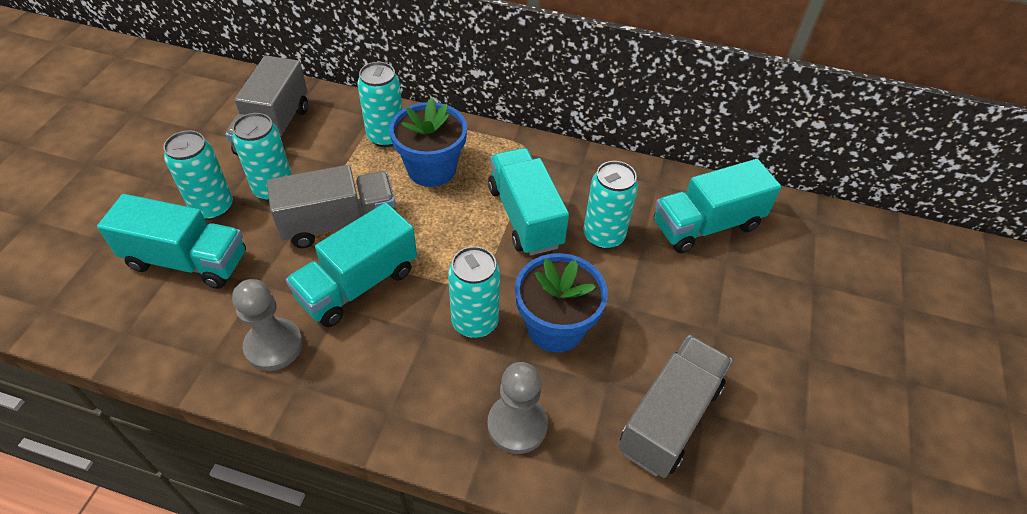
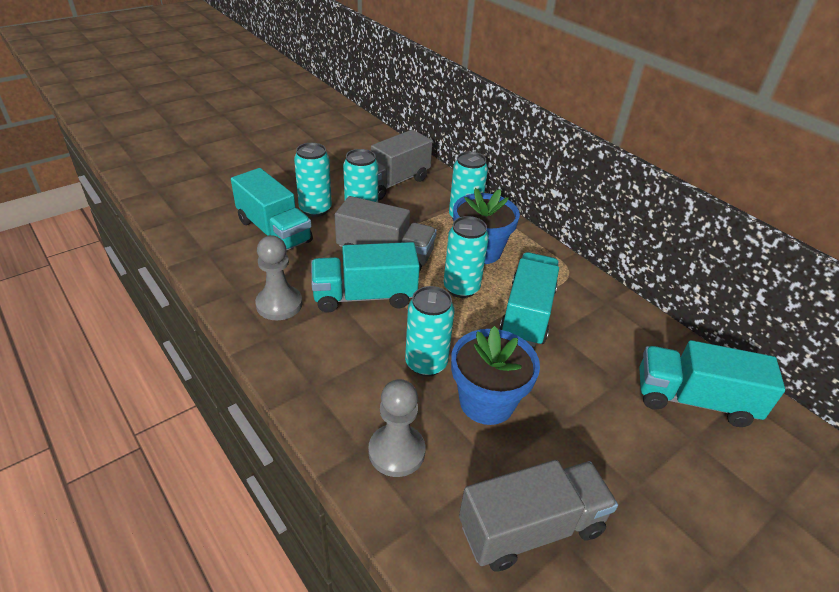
camera: 35 degrees right, 10 degrees down
turquoise can [583,161,638,249] -> turquoise can moved to [444,216,489,298]

